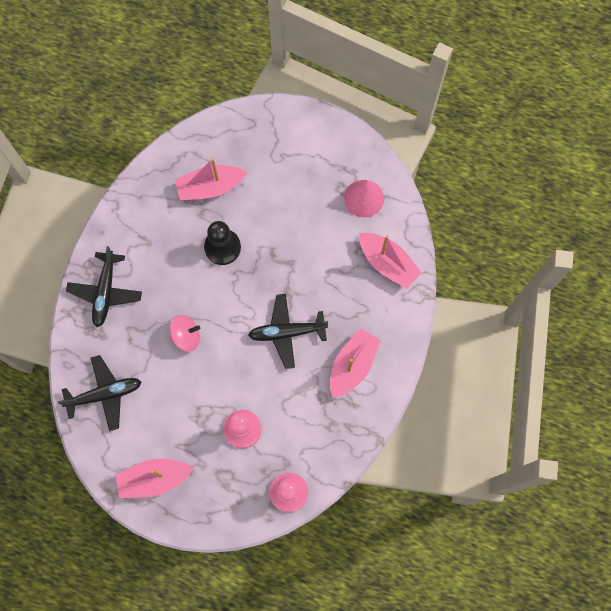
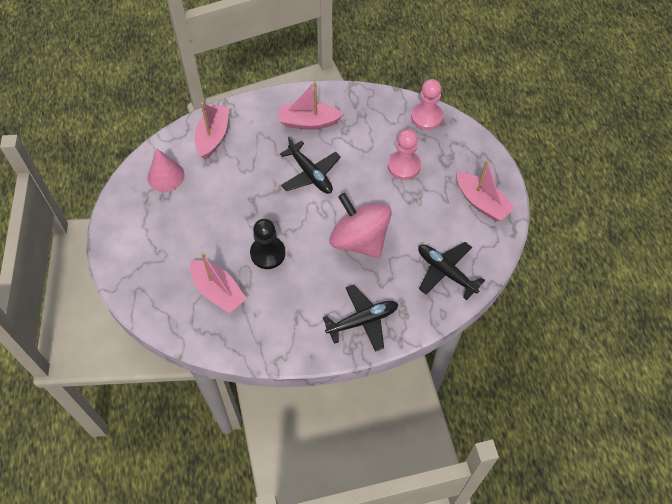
camera: 120 degrees left, 15 degrees down
pink spinning top [170,315,200,352] -> pink spinning top [329,193,392,258], size x1.93

